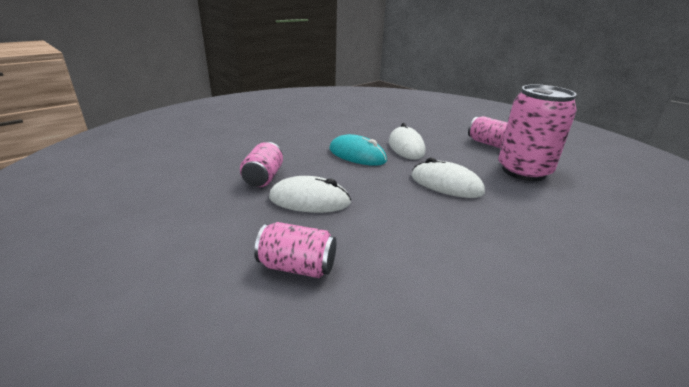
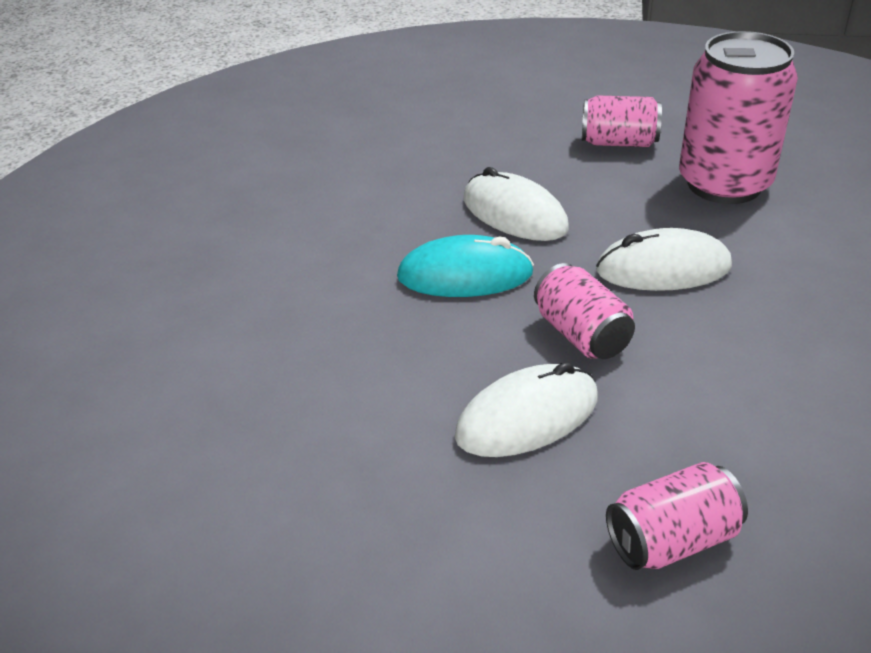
camera: 35 degrees left, 10 degrees up
pink can [240,142,283,187] -> pink can moved to [534,263,635,359]

